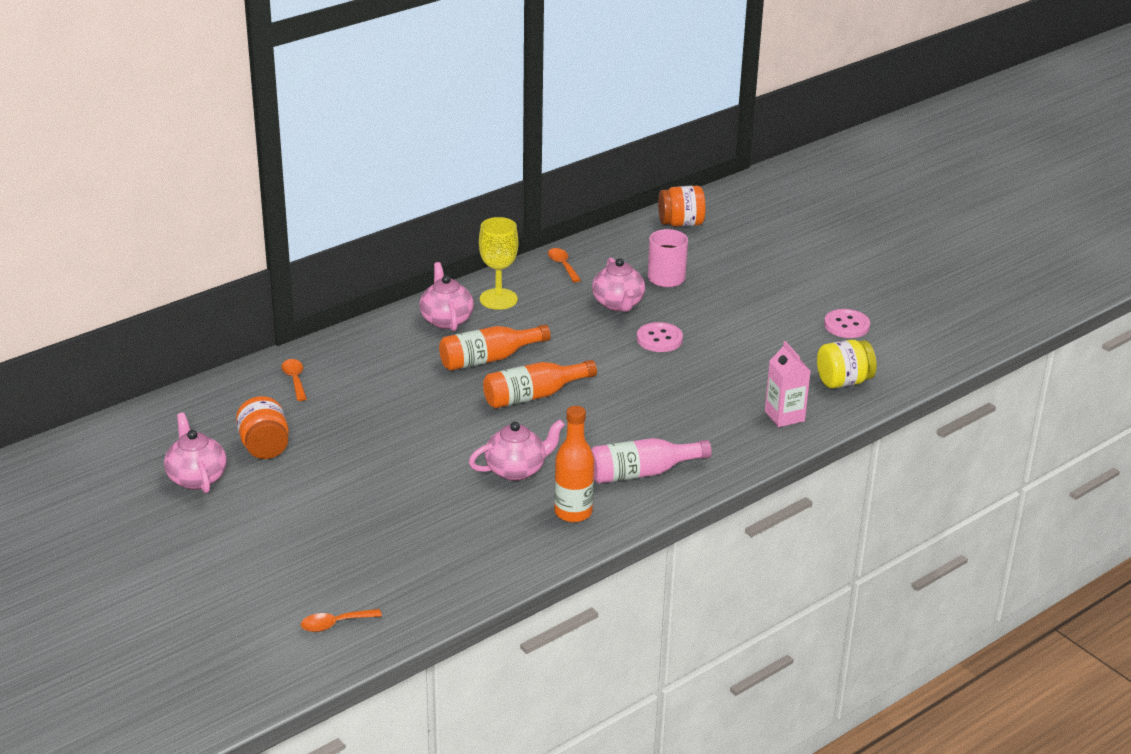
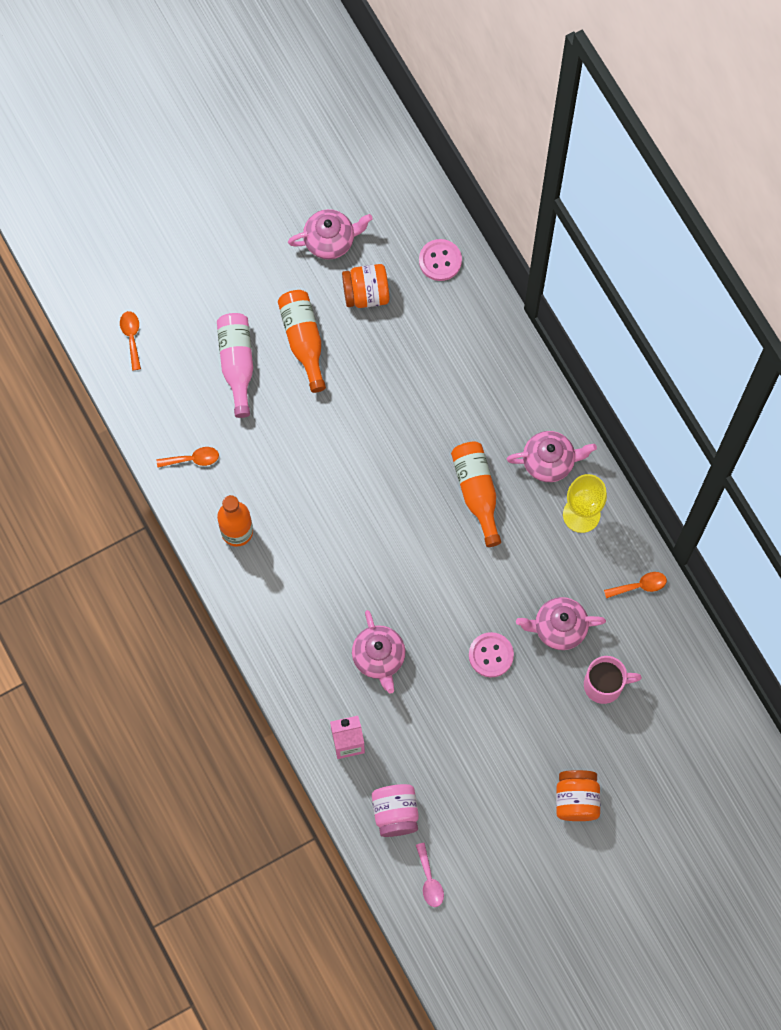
camera: 100 degrees right, 40 degrees up
orange spoon [281,359,307,401] -> orange spoon moved to [157,447,219,467]
pink teapot [469,420,565,481] -> pink teapot moved to [352,610,405,694]
orange bottle [483,360,597,408] -> orange bottle moved to [278,290,326,393]
pink bottle [591,438,712,483] -> pink bottle moved to [217,313,253,418]
orange jar [658,186,706,226] -> orange jar moved to [556,770,600,821]
yellow jar [817,340,877,389] -> pink jar [372,784,419,837]
pink button [824,309,870,338] -> pink button moved to [419,239,462,281]
none -> pink spoon [416,843,444,907]

